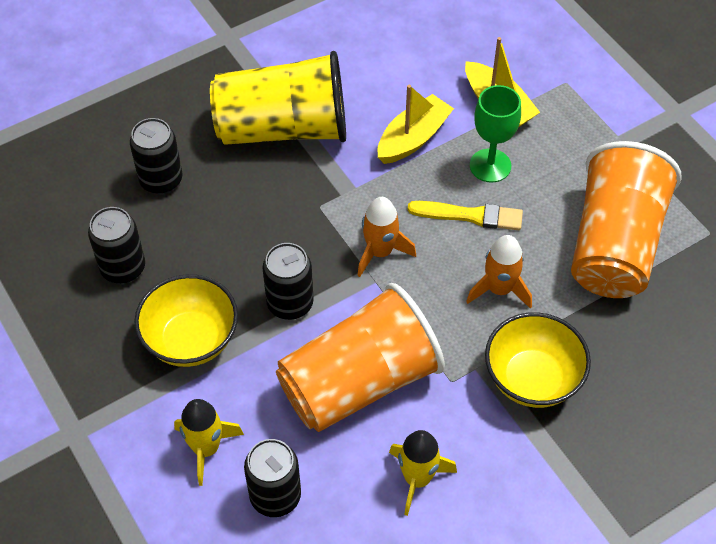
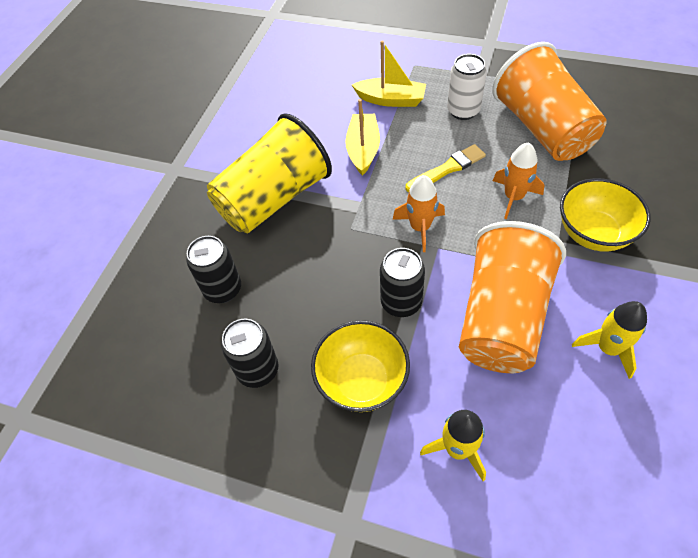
camera: 35 degrees left, 0 degrees up
black can [244,439,301,517] -> none
green goblet [470,85,521,183] -> none
none -> white can [447,54,487,120]

